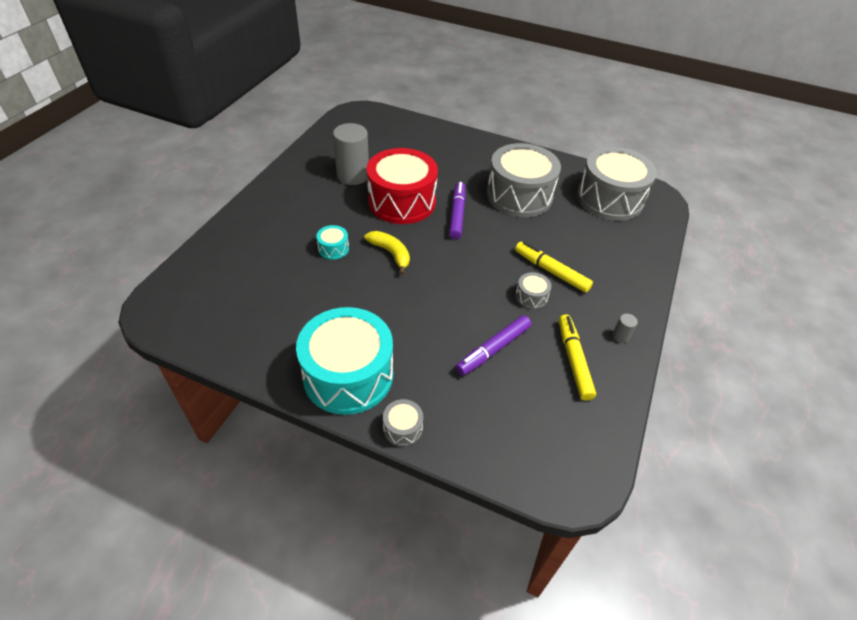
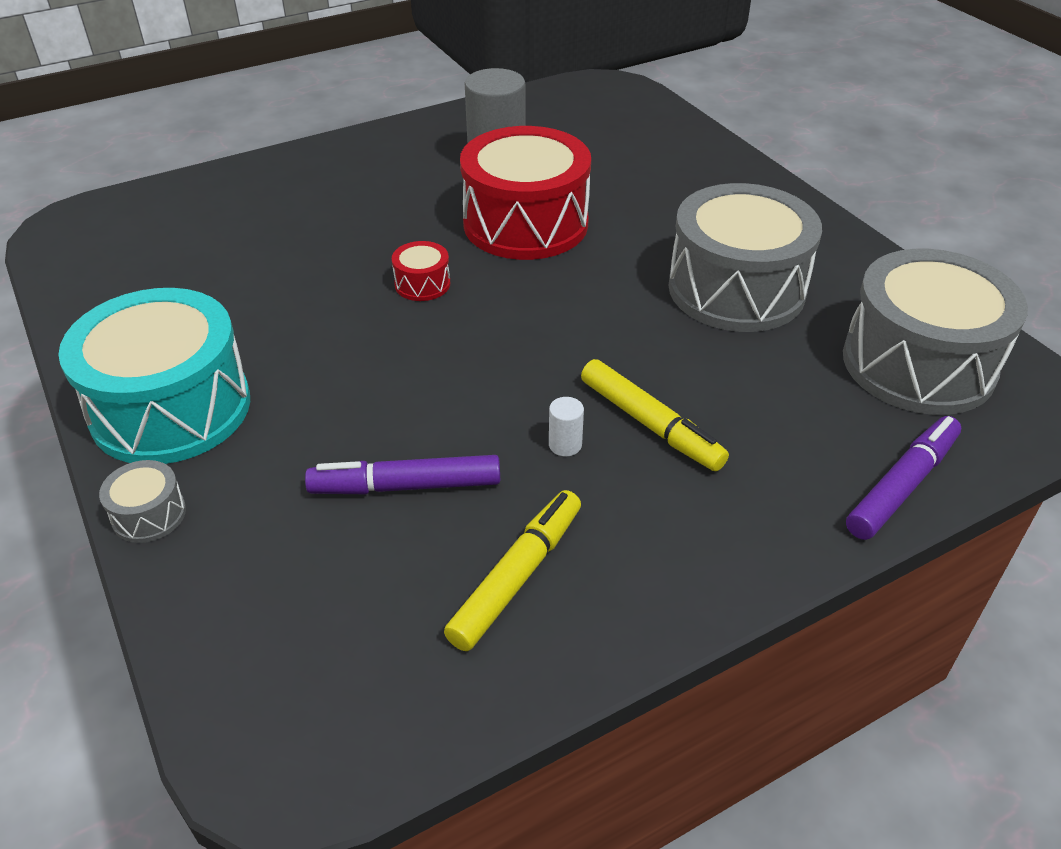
camera: 40 degrees right, 5 degrees down
turquoise drum [316,225,349,260] -> none
yellow banana [364,231,410,275] -> red drum [392,241,450,301]
purple marker [449,182,466,239] -> purple marker moved to [846,416,961,540]
yellow marker [515,242,593,293] -> yellow marker turned 150 degrees clockwise [581,359,729,471]
grey drum [515,272,552,309] -> white cylinder [549,397,584,456]
grey cylinder [613,314,638,343] -> none

